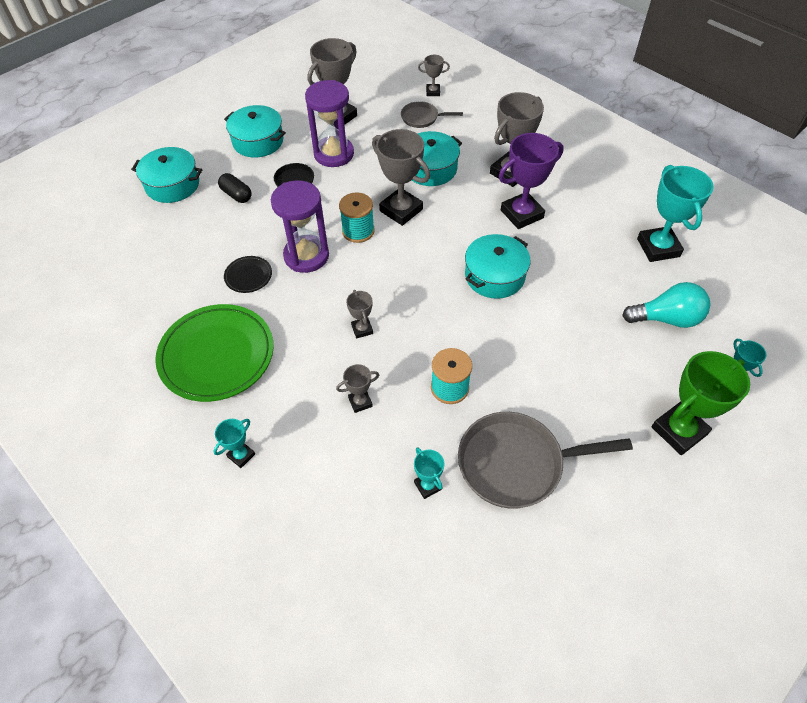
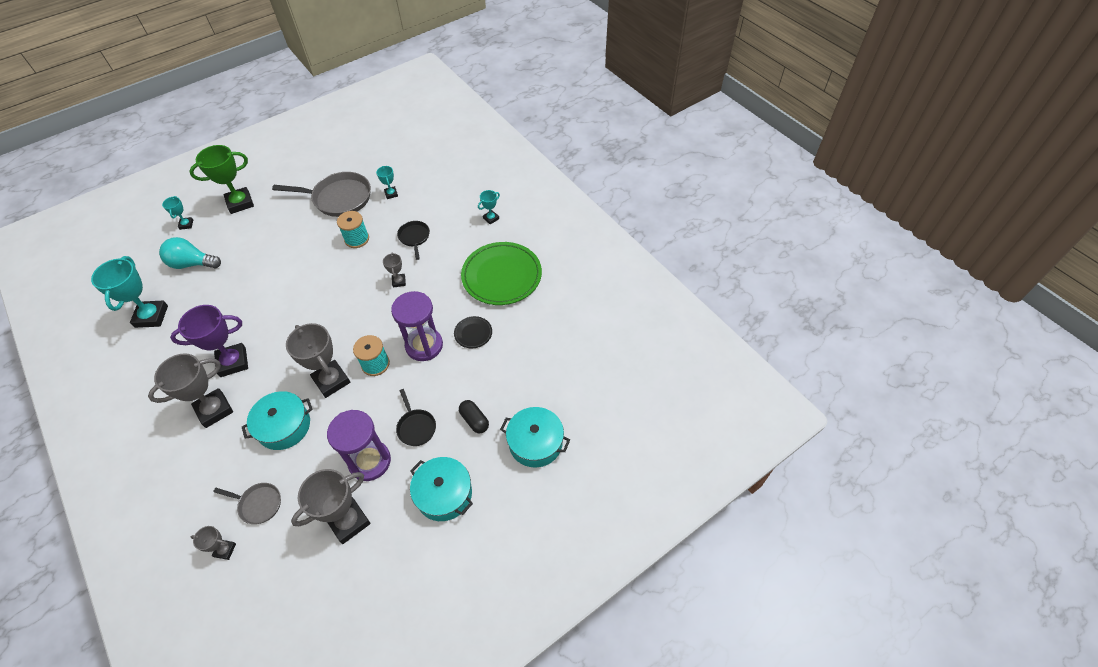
camera: 170 degrees left, 0 degrees up
grey trophy [336,364,379,413] -> black pan [397,221,430,260]
turquoise pot [465,234,530,299] -> none

